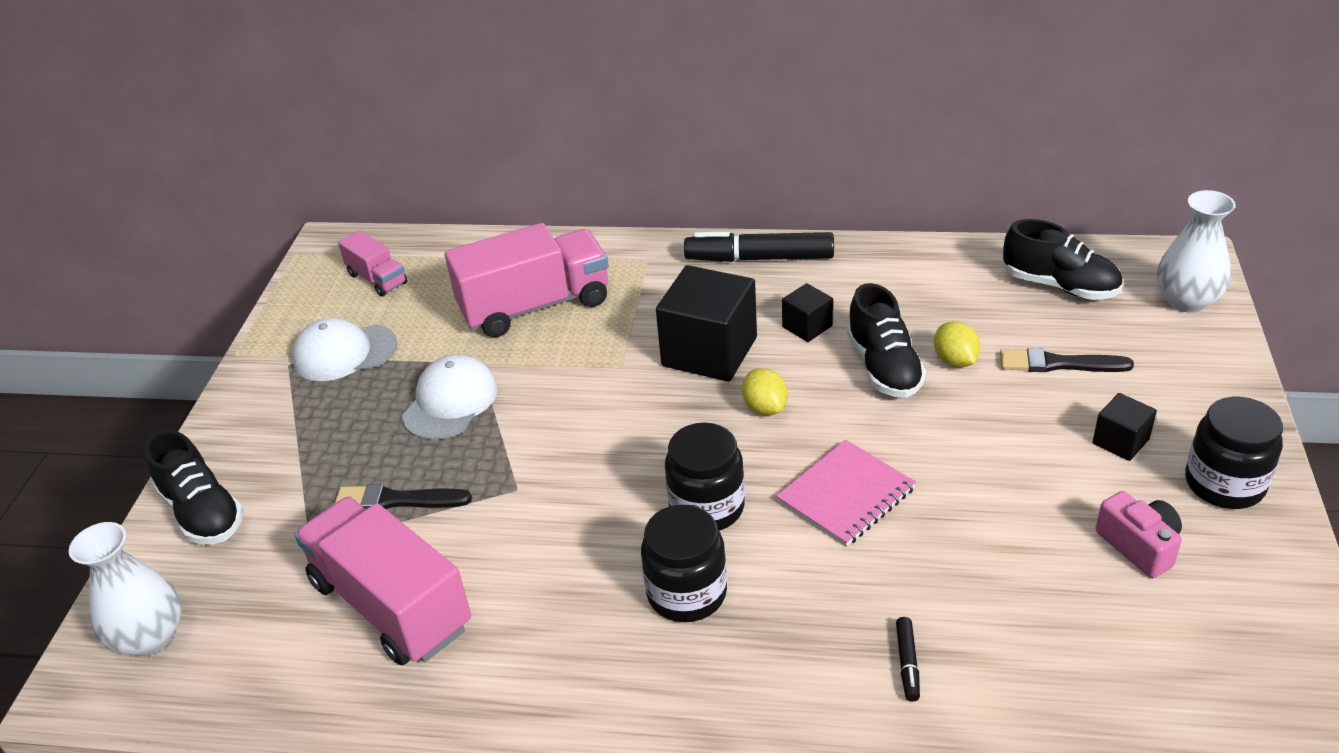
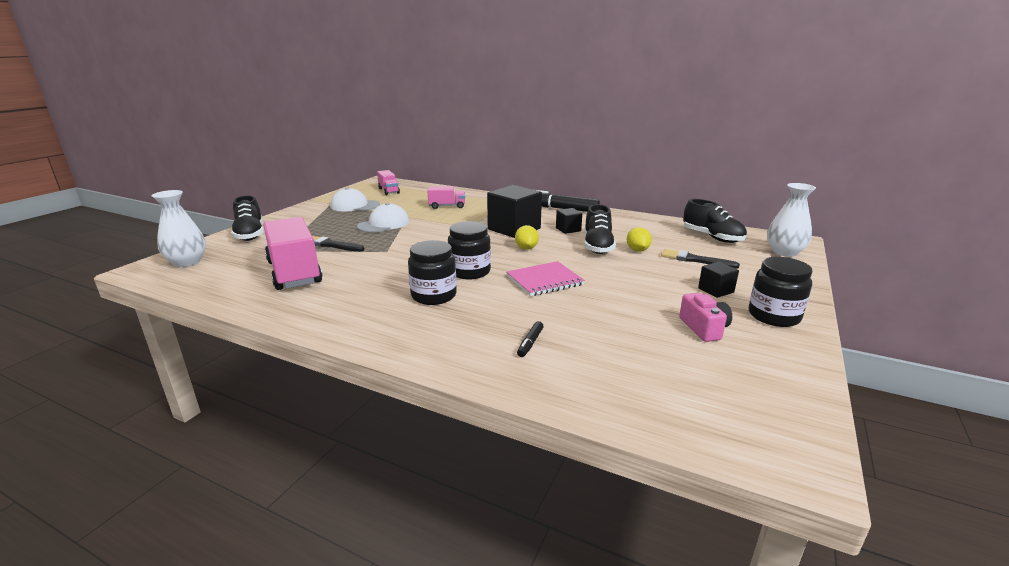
camera: 15 degrees right, 15 degrees down
pink truck [445,223,609,337] -> pink truck [427,186,465,209], size x0.51

